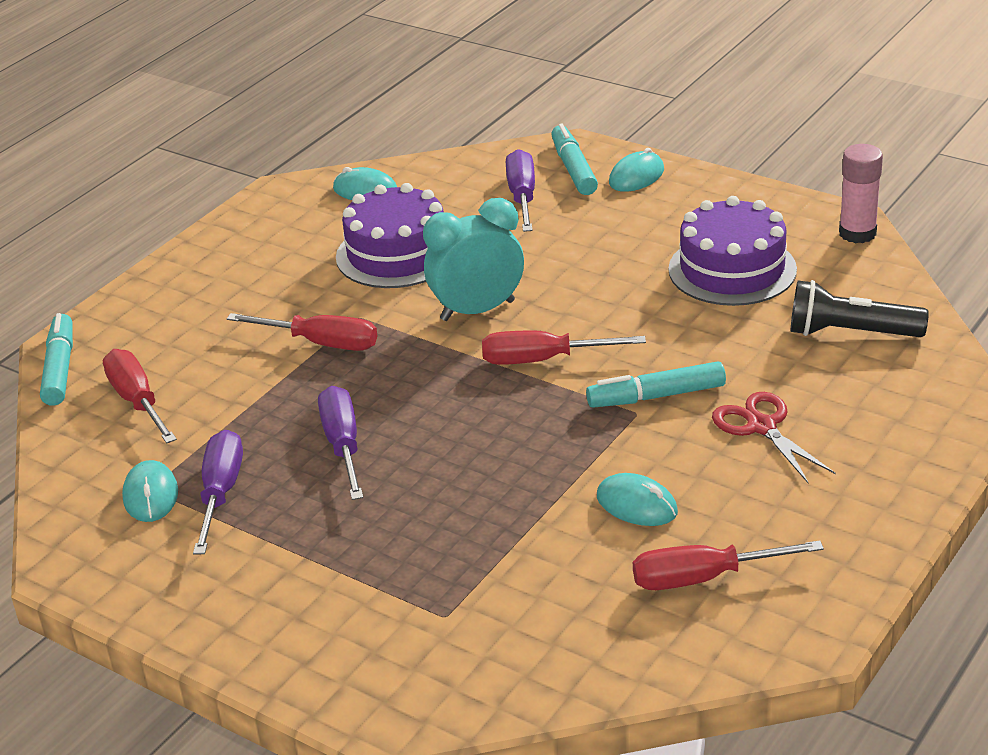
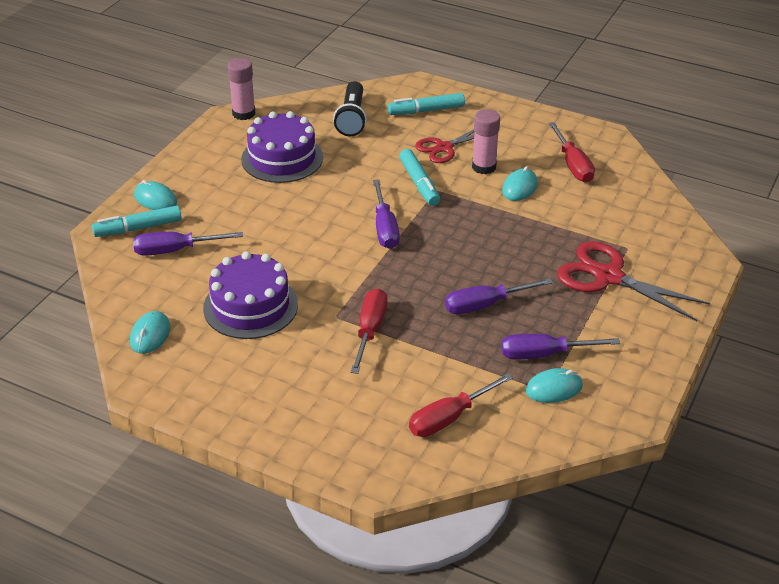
camera: 100 degrees left, 5 degrees up
turquoise marker [40,313,73,406] -> turquoise marker moved to [388,93,465,115]
turquoise clock [423,198,524,321] -> none
red screwdriver [482,330,646,365] -> purple screwdriver [373,179,400,249]
none -> pink glue stick [472,109,500,174]
none -> red scissors [557,241,710,321]

